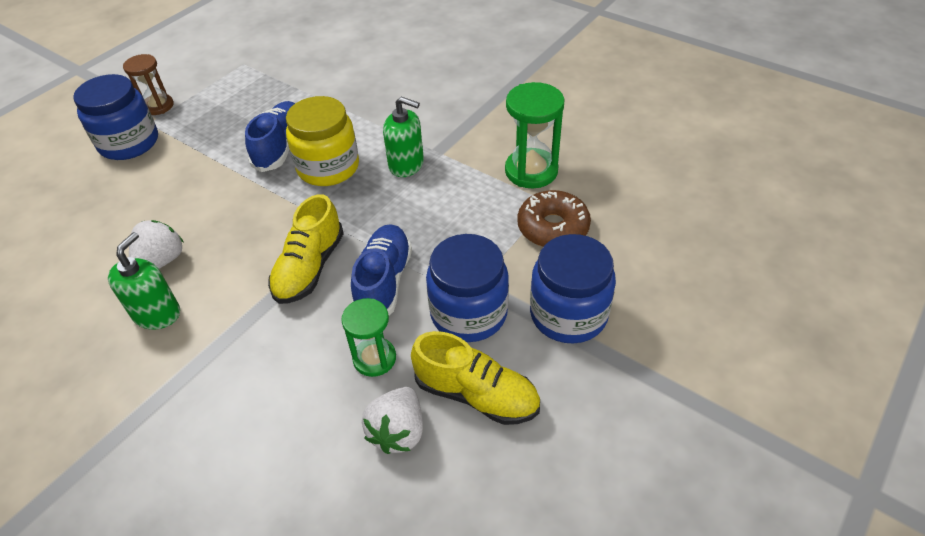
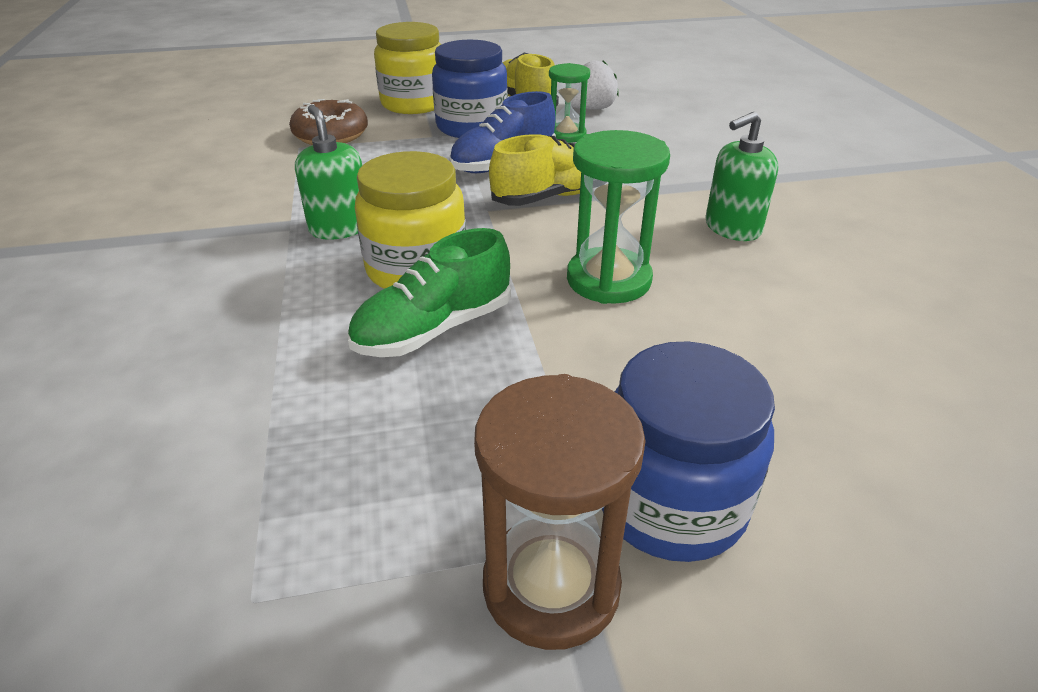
camera: 140 degrees left, 10 degrees down
brown hourglass [123,54,174,115] -> brown hourglass [474,374,646,650], size x1.53
white strawberry [129,220,184,269] -> none
blue shoe [245,101,295,172] -> green shoe [348,228,511,357]
green hourglass [505,82,565,188] -> green hourglass moved to [567,130,670,304]
blue jar [530,234,616,343] -> yellow jar [374,22,441,114]

